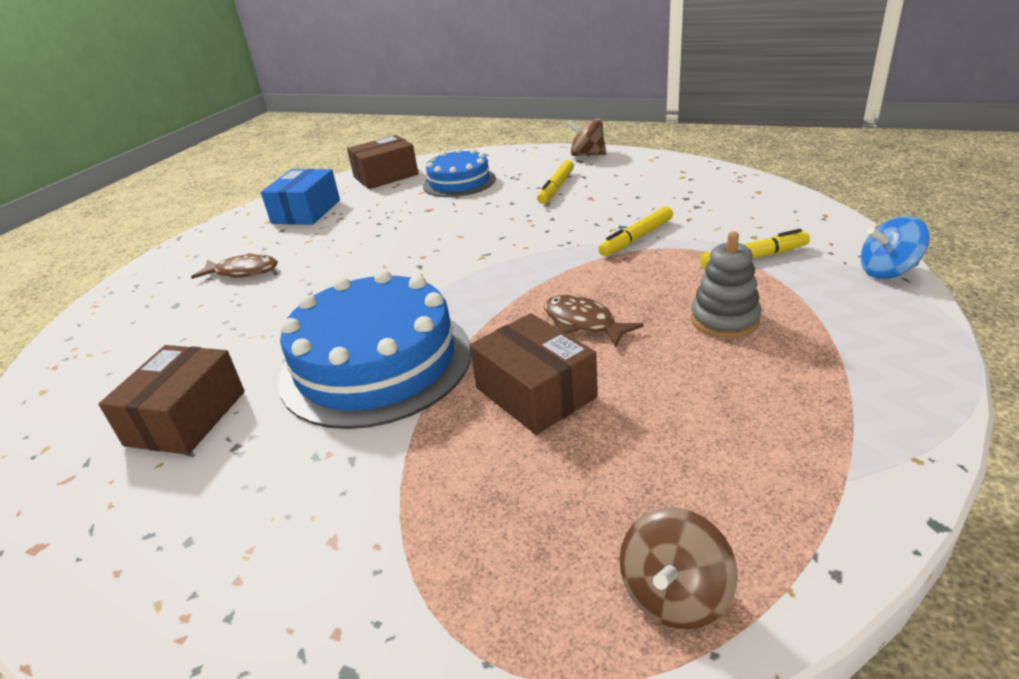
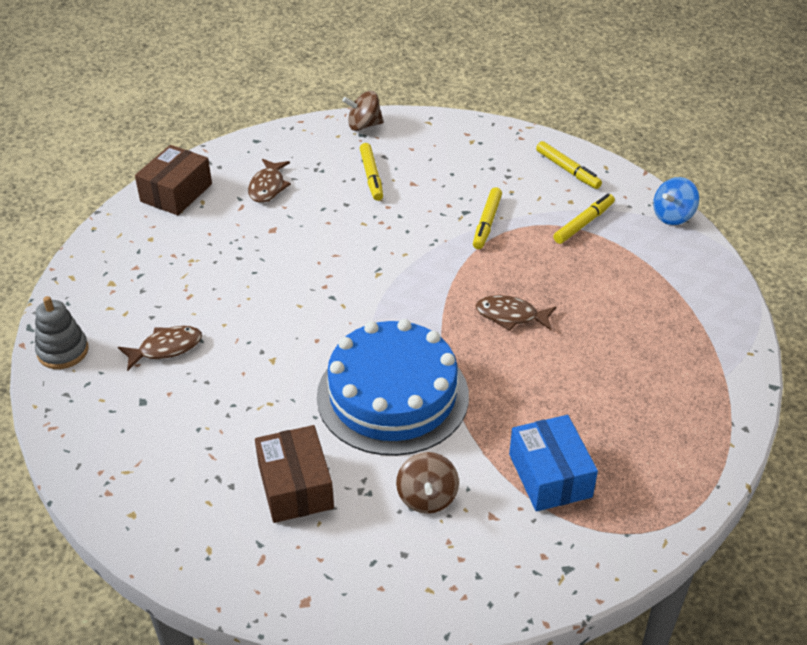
camera: 35 degrees left, 10 degrees up
blue box [261,169,340,225] -> blue box moved to [509,415,598,511]
blue cake [423,148,496,197] -> brown fish [248,159,291,203]
brown box [470,313,598,435] -> none
brown spinning top [620,508,738,629] -> brown spinning top moved to [396,452,459,514]
grey stacking toy [691,231,761,338] -> grey stacking toy moved to [35,296,89,369]
none -> yellow marker [536,141,602,189]

